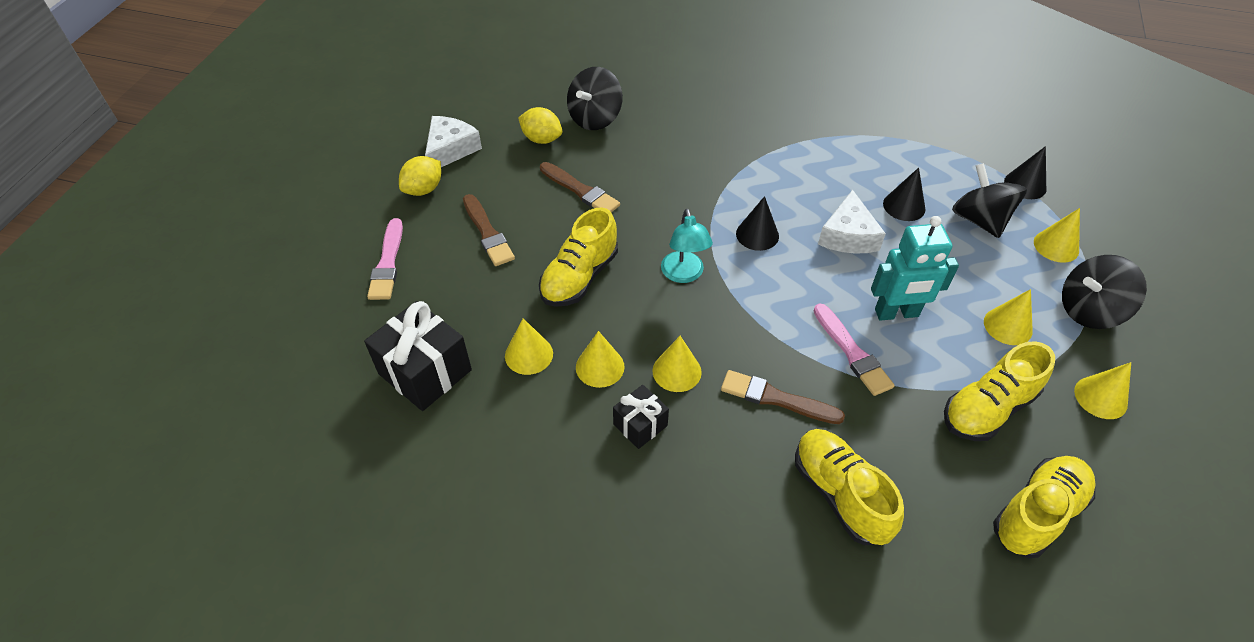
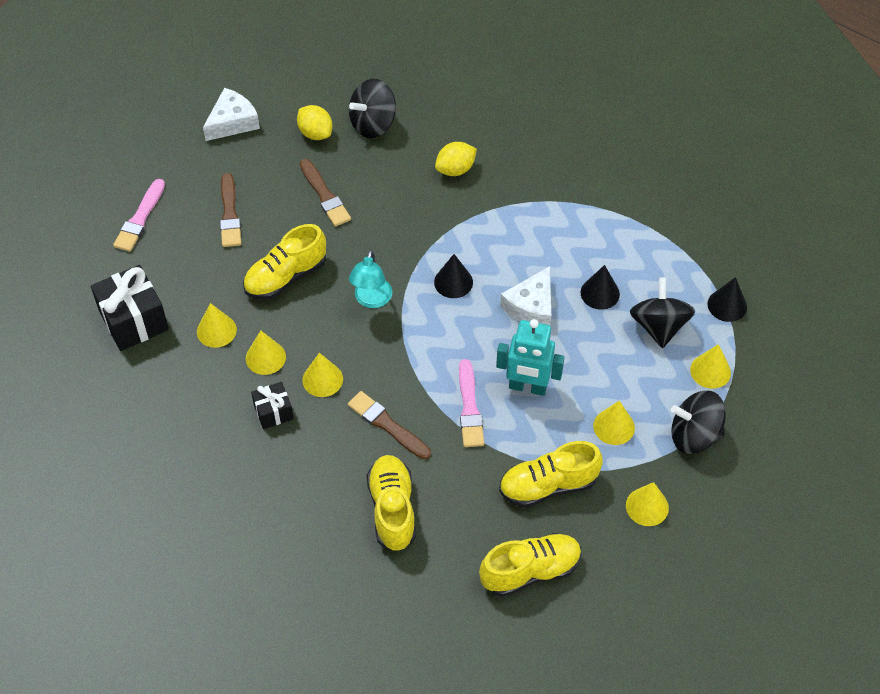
camera: 20 degrees right, 5 degrees up
yellow lemon [399,156,441,196] -> yellow lemon moved to [435,142,477,176]

